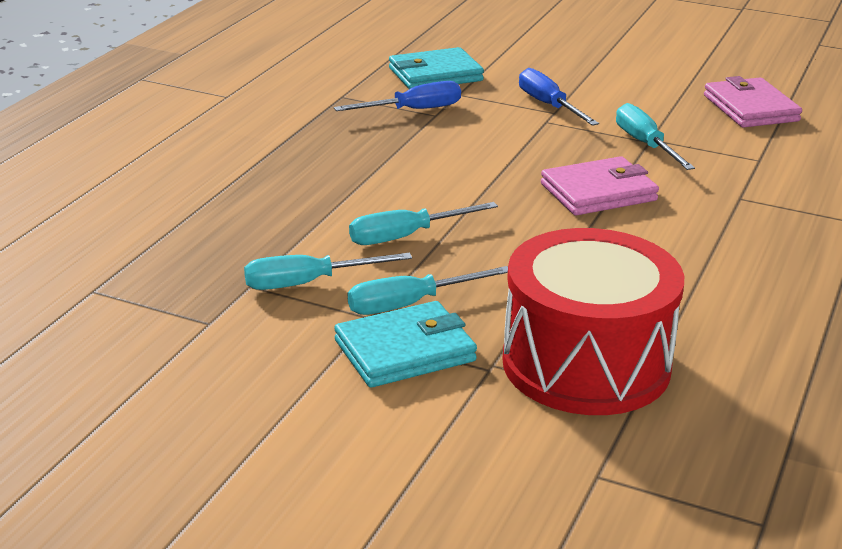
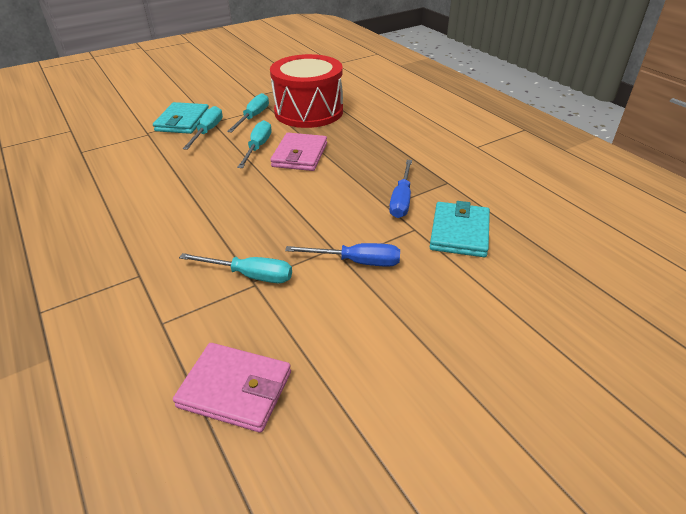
camera: 125 degrees right, 10 degrees up
red drum [503,228,684,415] -> red drum moved to [270,54,343,128]
pink wallet [541,156,659,215] -> pink wallet moved to [270,133,327,171]

